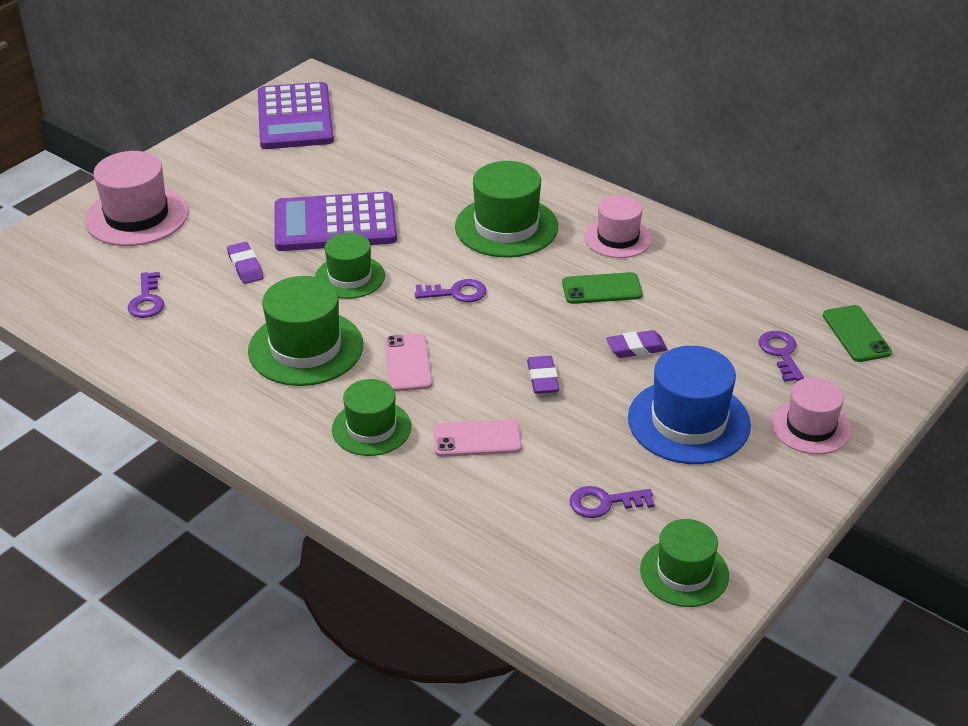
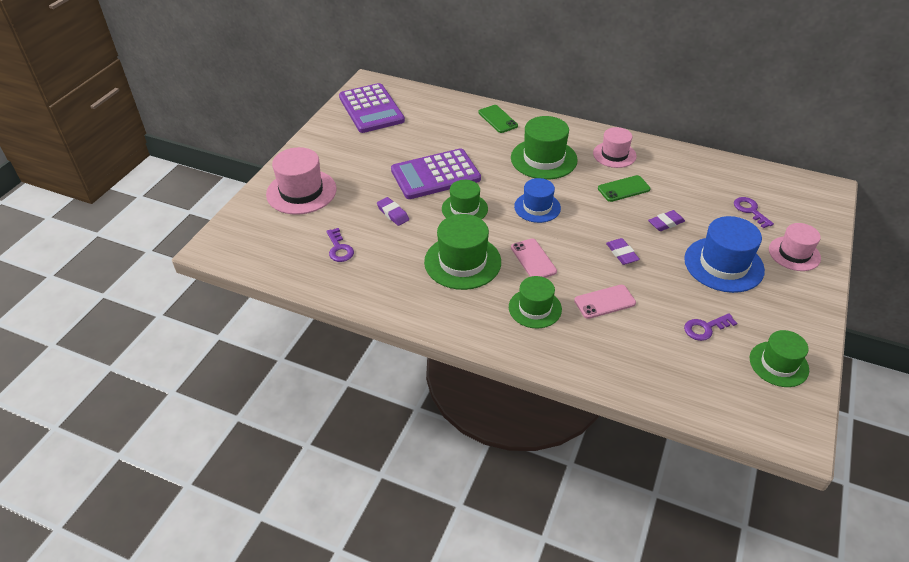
camera: 15 degrees left, 5 degrees up
purple key [415,279,486,302] -> blue hat [514,178,561,223]
green phone [823,305,892,362] -> green phone moved to [478,105,518,133]

